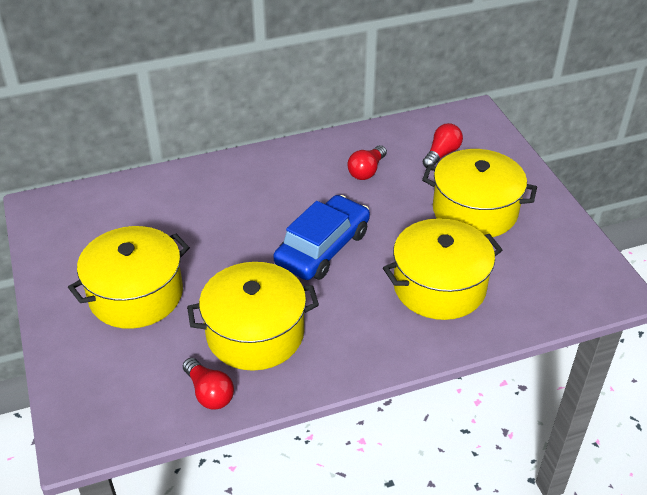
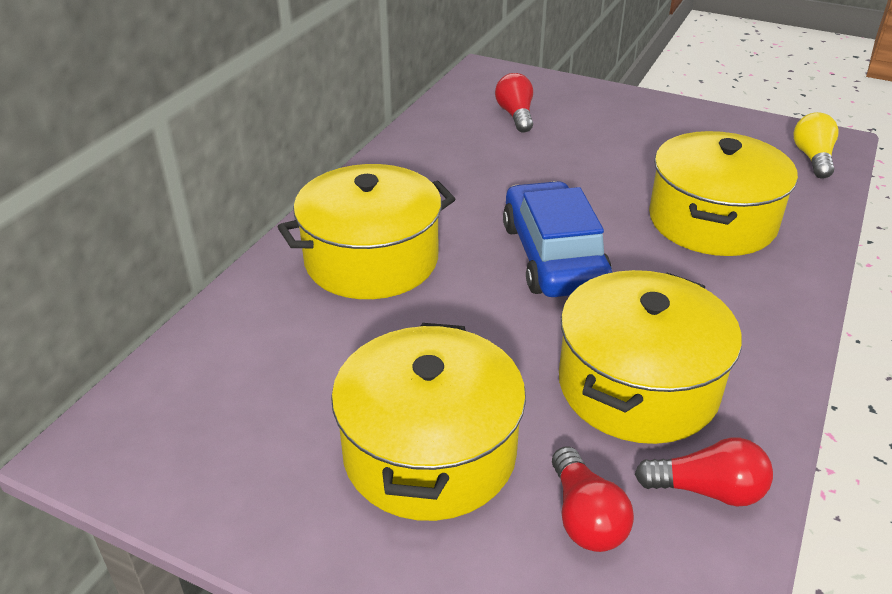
camera: 45 degrees left, 5 degrees down
red light bulb [347,145,387,180] -> red light bulb moved to [552,446,634,552]
yellow pot [422,149,537,237] -> yellow pot moved to [278,164,455,299]
none -> yellow light bulb [793,112,839,179]

